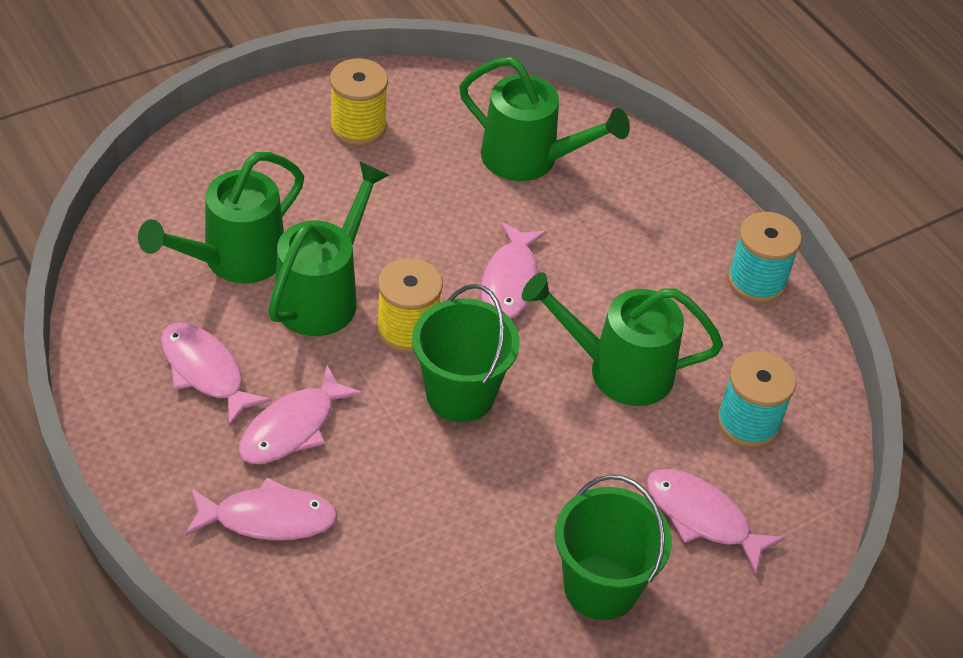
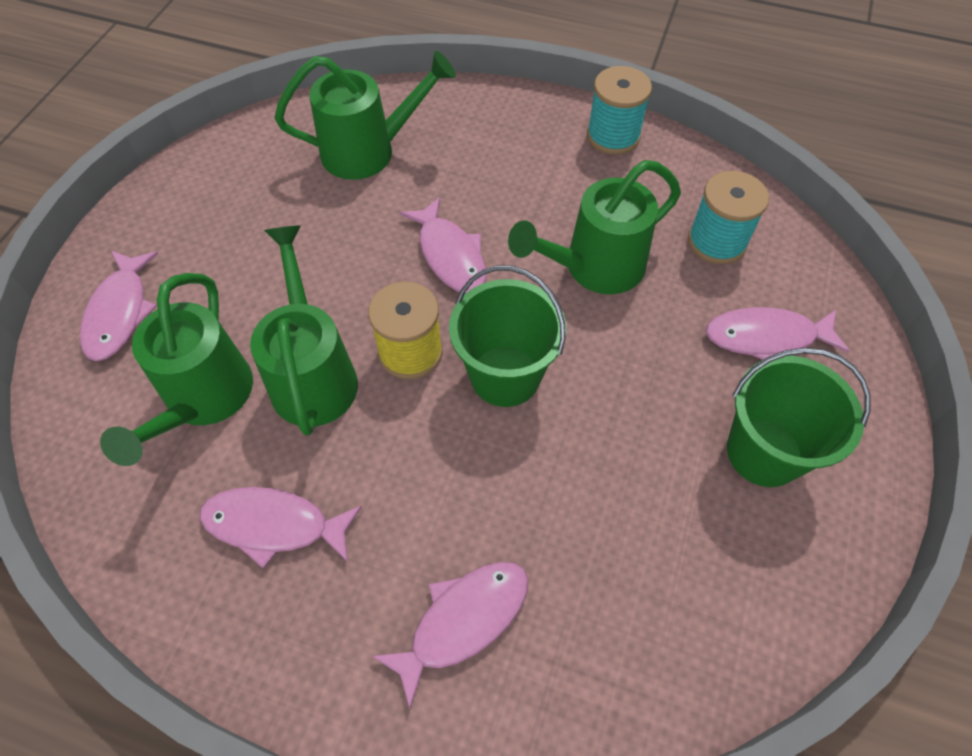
camera: 35 degrees left, 10 degrees up
pink fish [239,365,363,464] -> pink fish moved to [80,251,158,361]
yellow spool [330,58,388,146] -> none

